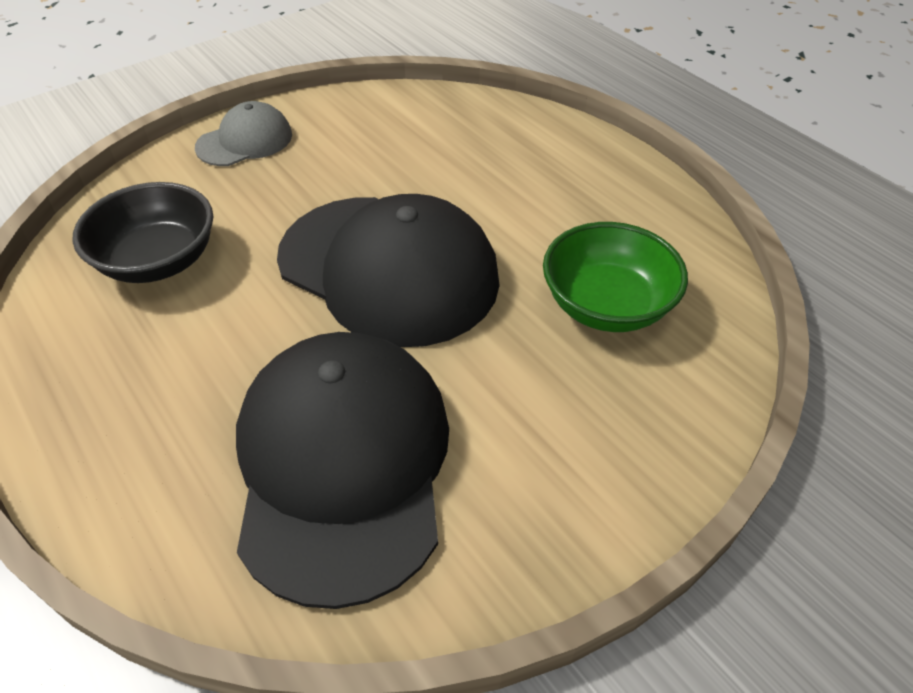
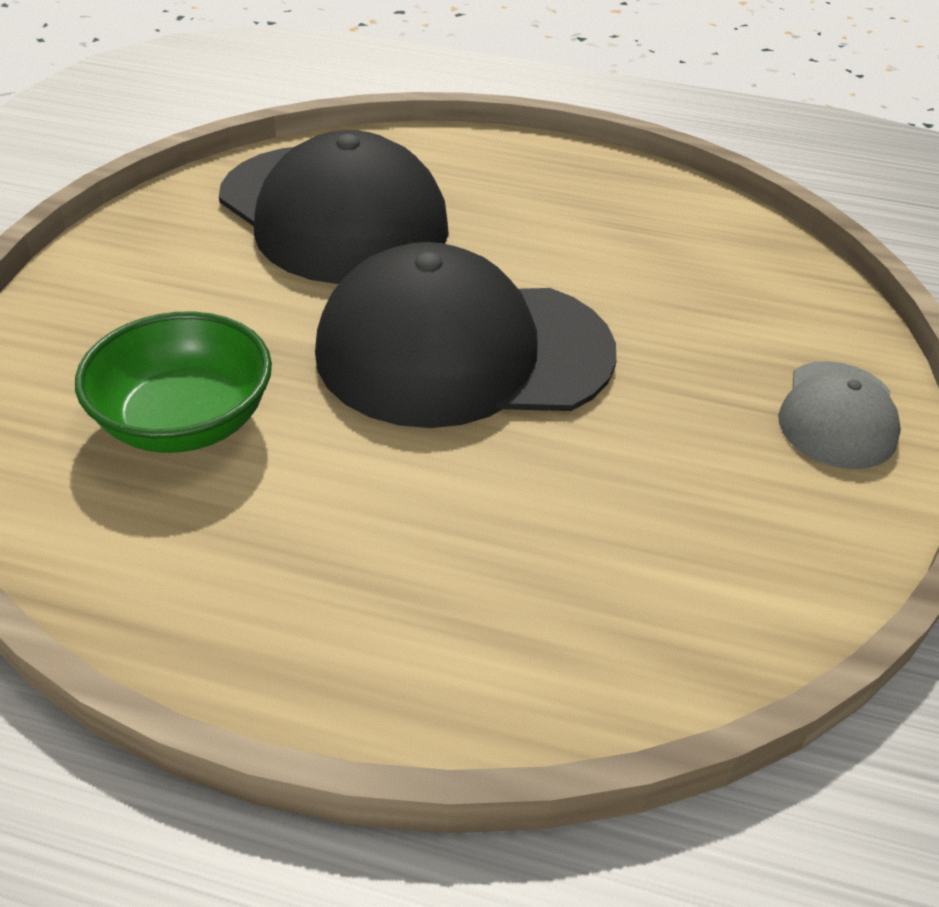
camera: 140 degrees right, 5 degrees down
black bowl [72,182,213,283] -> none

